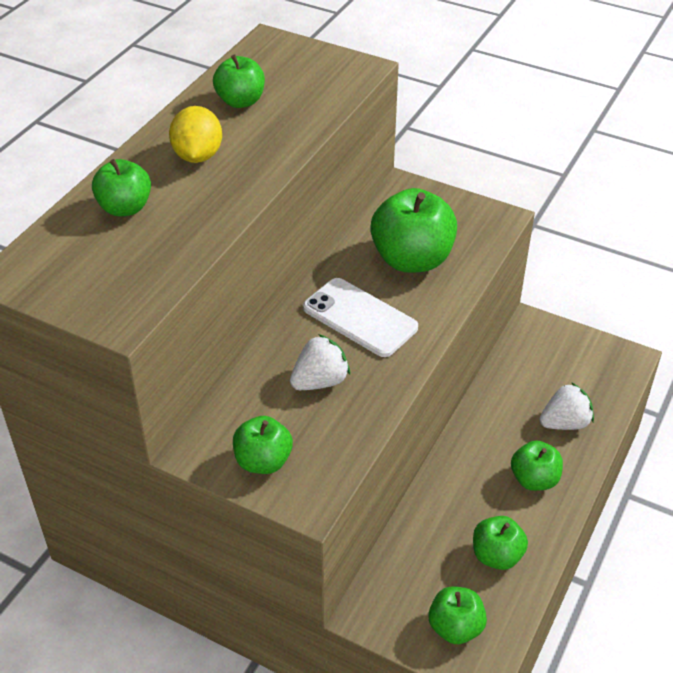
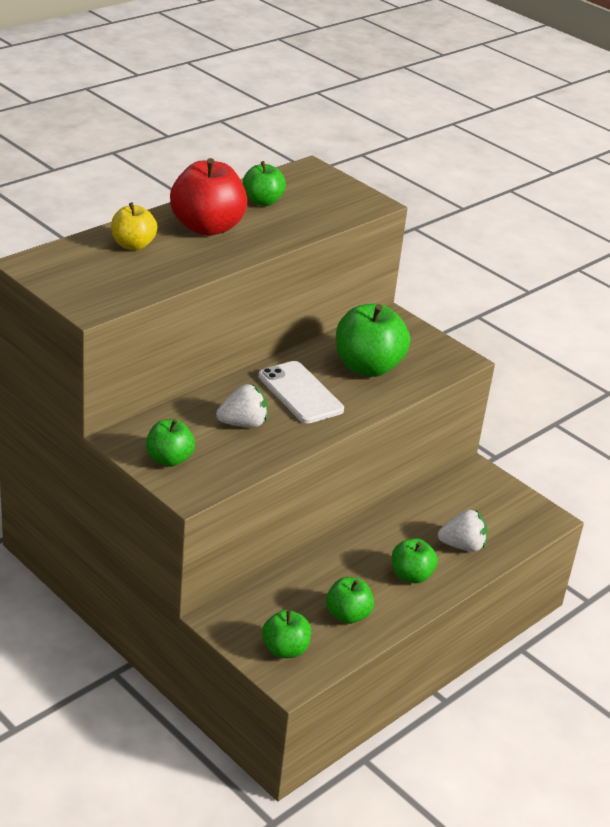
camera: 15 degrees right, 10 degrees down
green apple [92,159,151,217] -> yellow apple [111,202,157,250]
yellow lemon [169,106,222,163] -> red apple [170,158,247,236]

